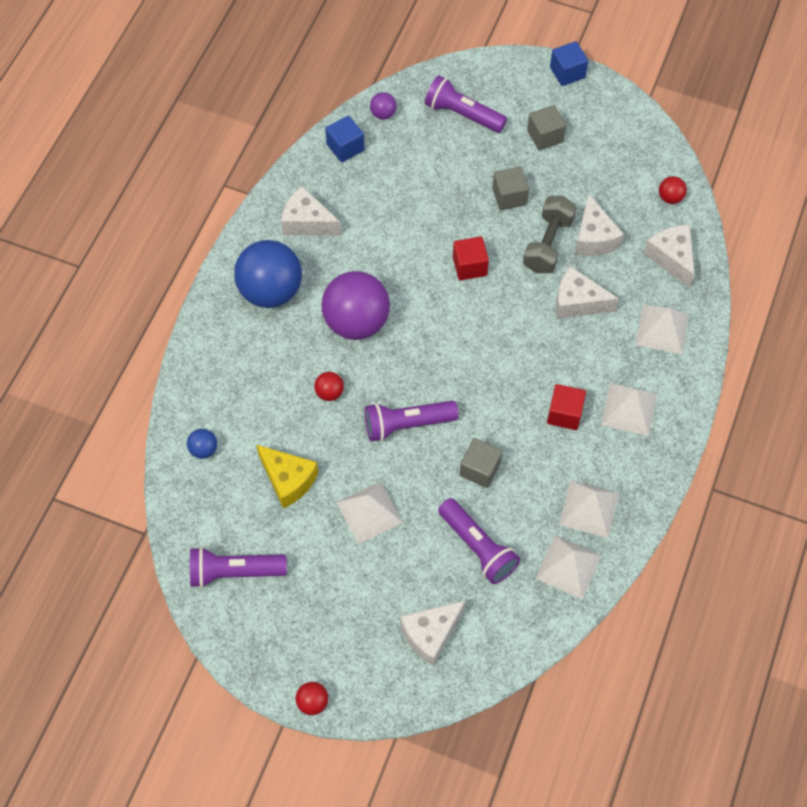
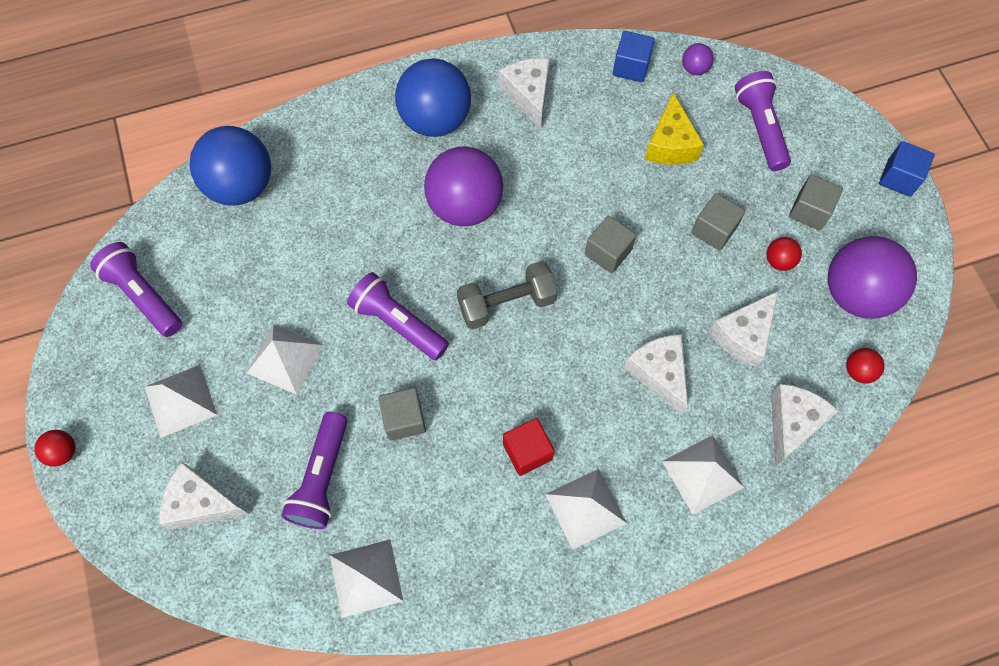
camera: 50 degrees right, 5 degrees up
blue ball [187,429,217,459] -> blue ball [189,126,271,205], size x2.35
yellow cheese [257,445,318,509] -> yellow cheese moved to [645,92,704,165]
red ball [314,372,344,401] -> red ball moved to [767,237,802,271]
red cube [453,237,489,280] -> grey cube [585,216,636,274]
grey dumbbell [523,196,577,273] -> grey dumbbell moved to [457,261,558,329]
white pyramid [559,480,619,538] -> white pyramid moved to [145,365,217,438]
none -> purple ball [828,236,917,319]

